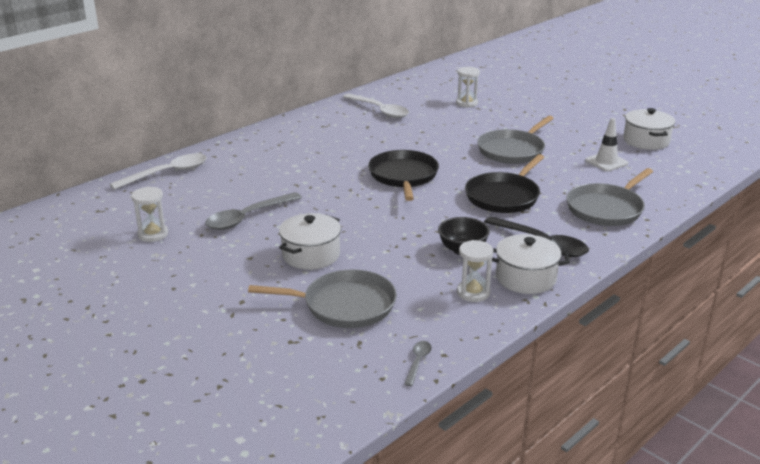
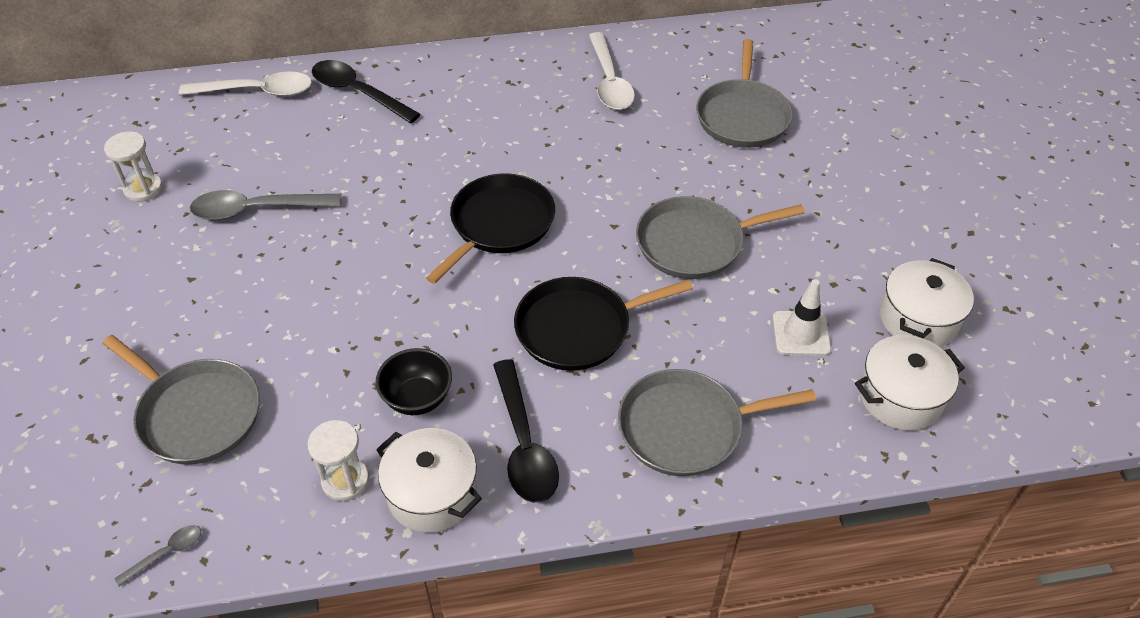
camera: 35 degrees right, 20 degrees up
white pot [279,213,341,270] -> white pot moved to [855,335,965,431]
white hourglass [456,67,480,108] -> grey pan [696,39,793,148]
none -> black spoon [312,60,421,123]

